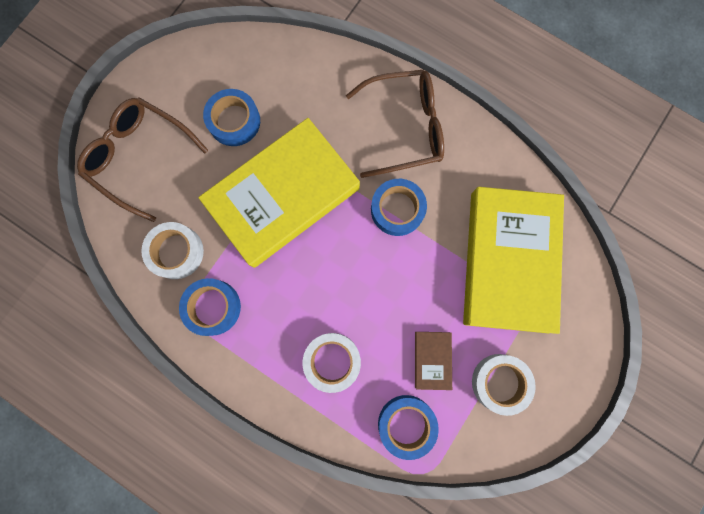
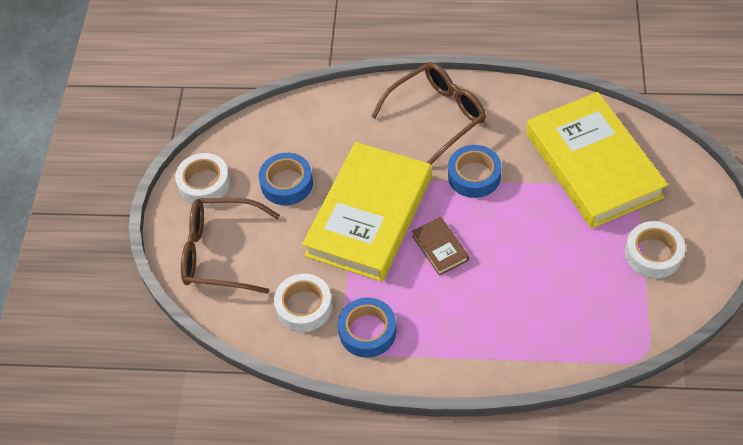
camera: 25 degrees left, 25 degrees down
white tape [303,333,361,393] -> white tape moved to [175,153,230,205]
blue tape [378,395,439,460] -> none
brown book [415,332,452,390] -> brown book moved to [412,217,469,276]

